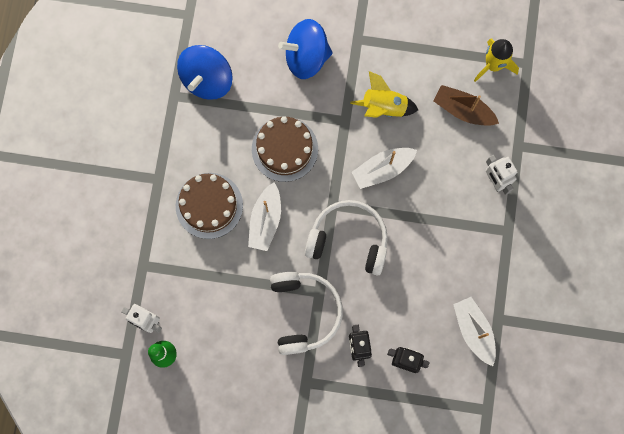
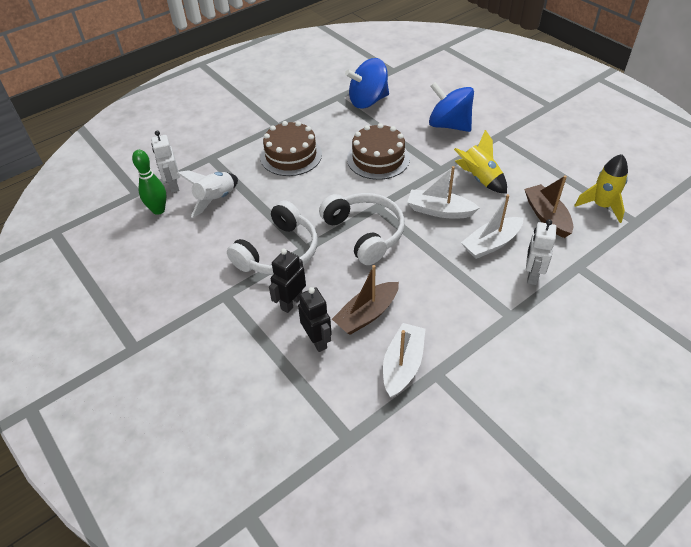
camera: 45 degrees right, 30 degrees down
white boat [248,182,281,251] -> white boat moved to [461,194,524,259]
none -> white rocket [177,170,238,218]
none -> brown boat [332,265,399,335]

